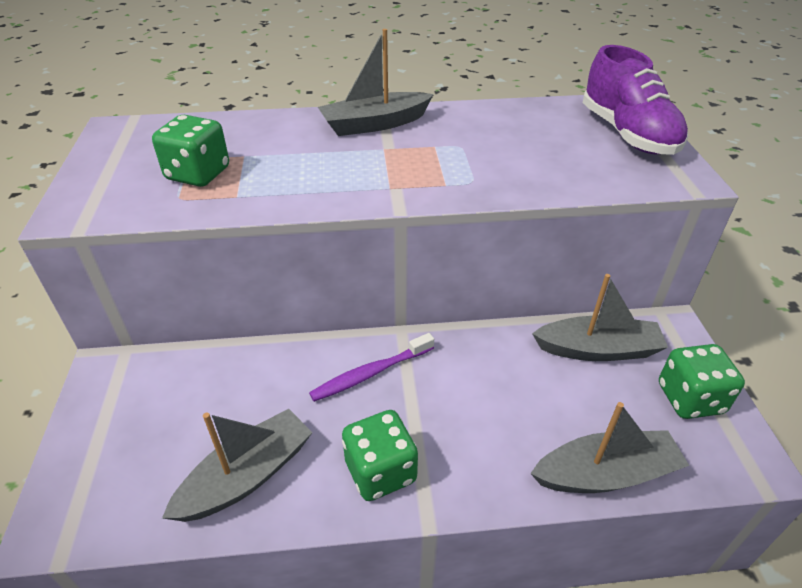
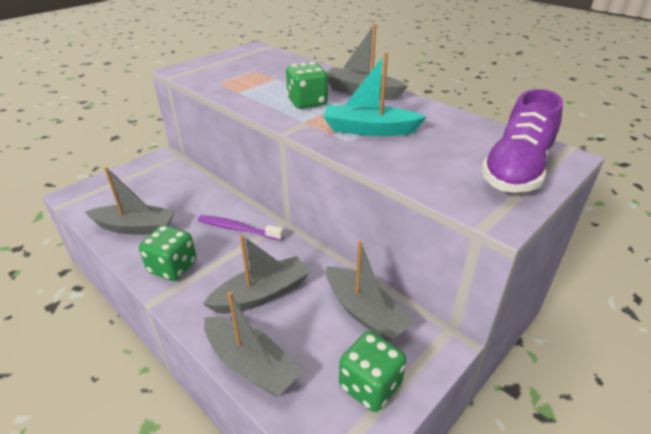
camera: 50 degrees right, 5 degrees down
green dice [152,115,229,187] -> green dice moved to [286,62,328,109]
none -> grey boat [203,235,310,314]
none -> turquoise boat [323,52,426,136]

